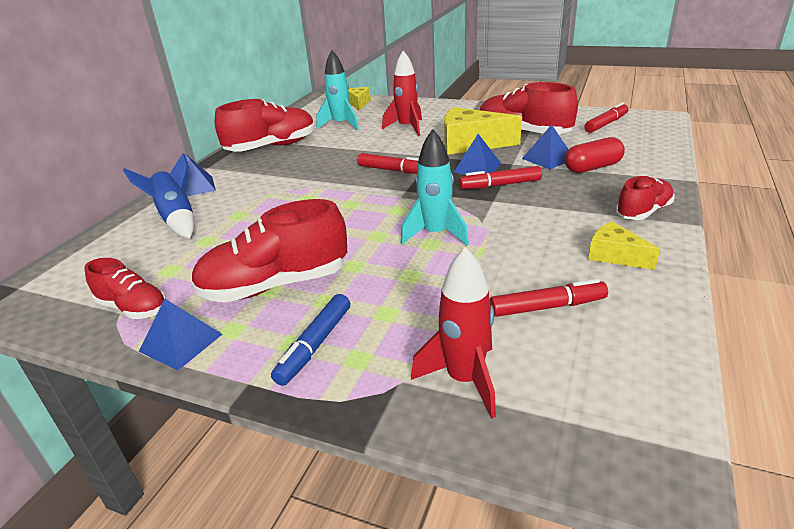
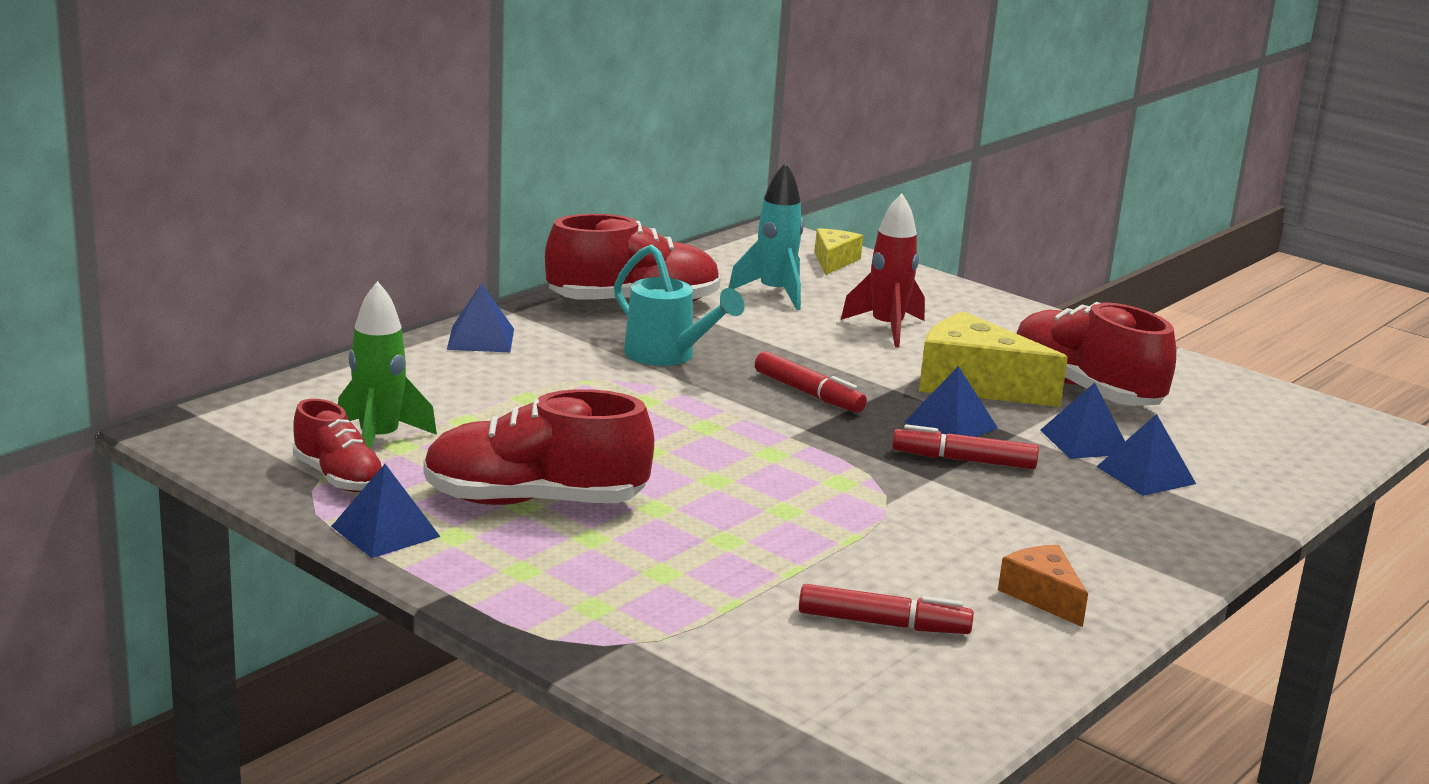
camera: 15 degrees right, 10 degrees down
blue rocket [123,153,194,239] -> none
blue marker [271,294,351,386] -> none
turquoise rocket [401,129,469,246] -> none
red rocket [411,247,496,419] -> none
red capsule [565,137,625,173] -> blue pyramid [1096,414,1196,496]
red marker [584,102,629,133] -> none
yellow cheese [588,222,660,270] -> orange cheese [998,545,1088,627]
red shoe [616,176,675,220] -> none
none -> green rocket [338,281,437,449]
none -> turquoise watering can [614,245,745,366]

